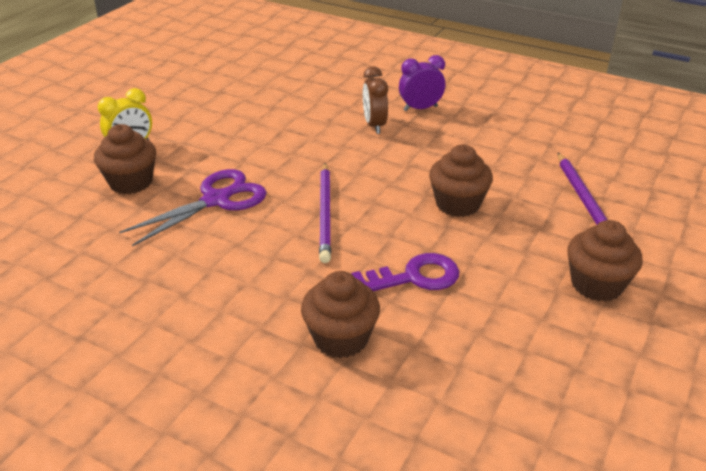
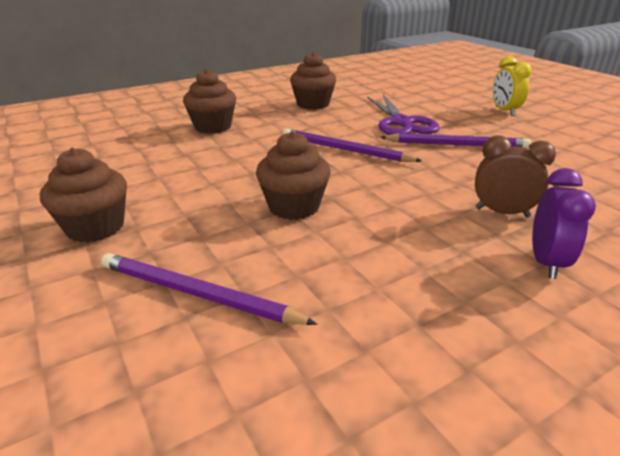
camera: 120 degrees right, 5 degrees down
brown cupcake [94,124,156,194] -> brown cupcake moved to [290,52,336,110]
purple key [351,253,459,291] -> none
none -> purple pencil [380,133,531,148]

